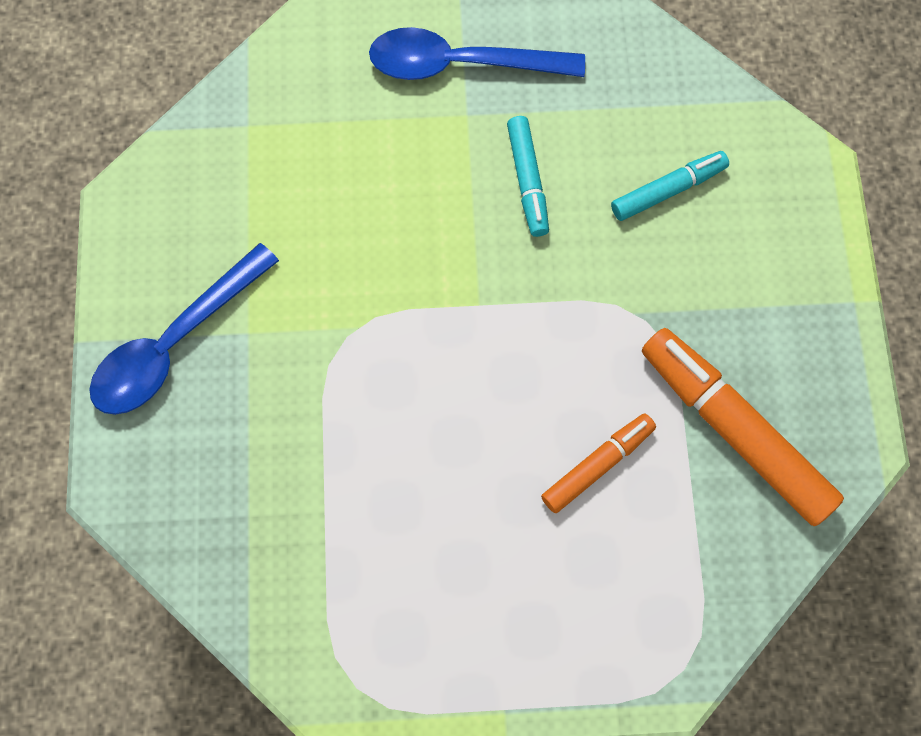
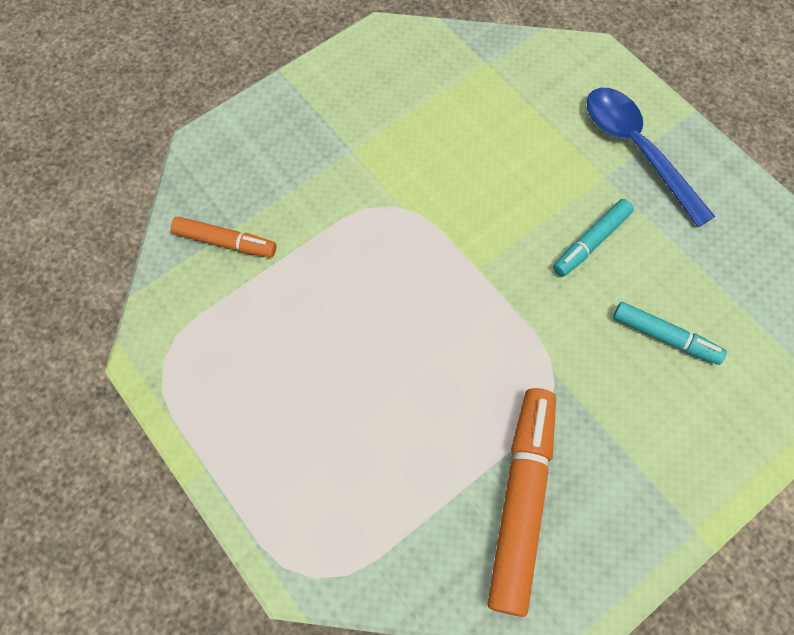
camera: 55 degrees right, 5 degrees down
blue spoon [89,243,279,415] -> none
orange marker [541,413,656,513] -> orange marker moved to [171,217,276,258]

